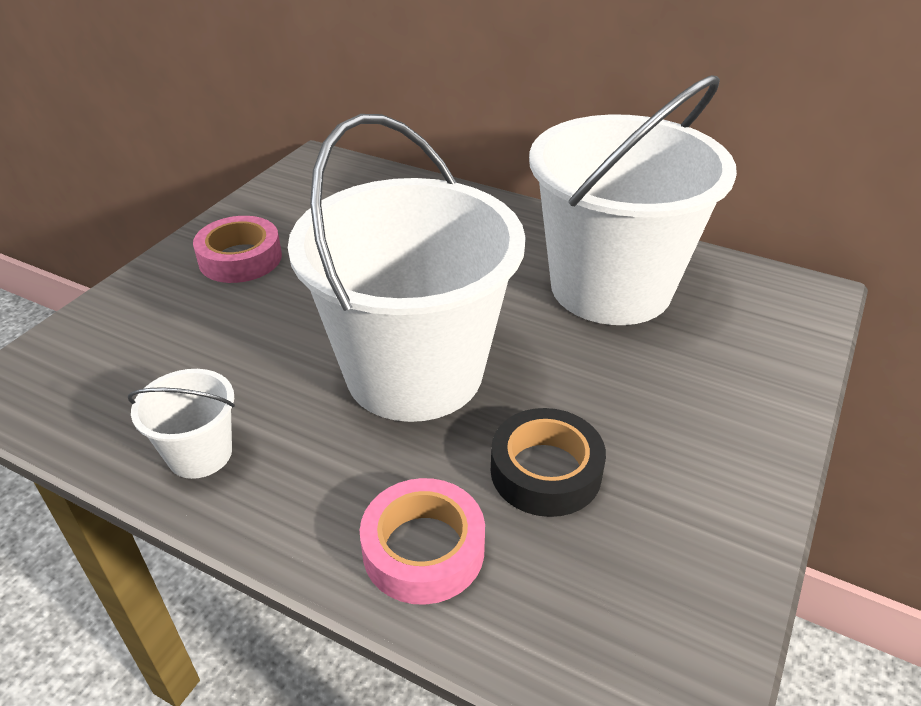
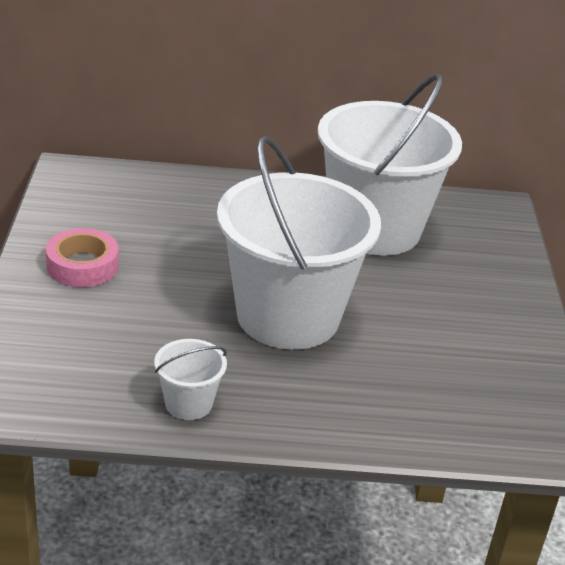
camera: 30 degrees left, 5 degrees down
pink tape [360,478,485,605] -> none
black tape [491,408,606,517] -> none

